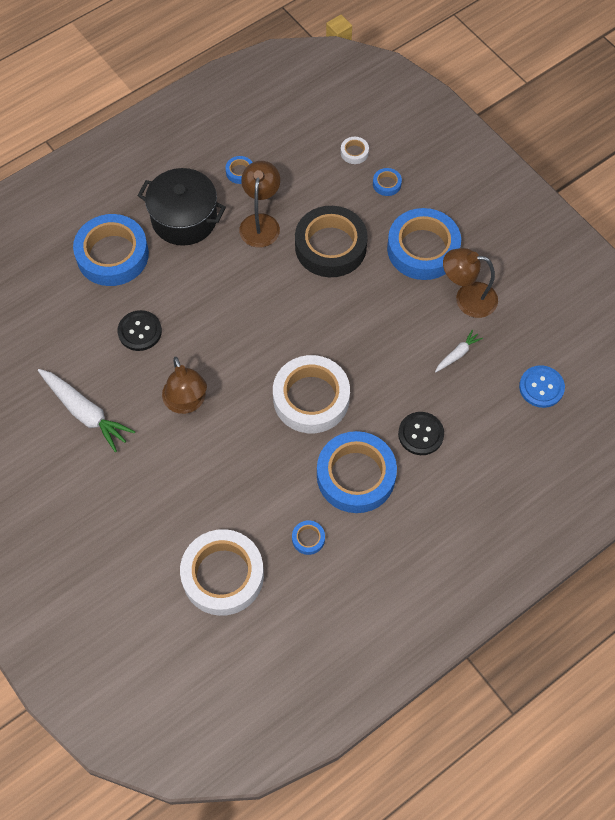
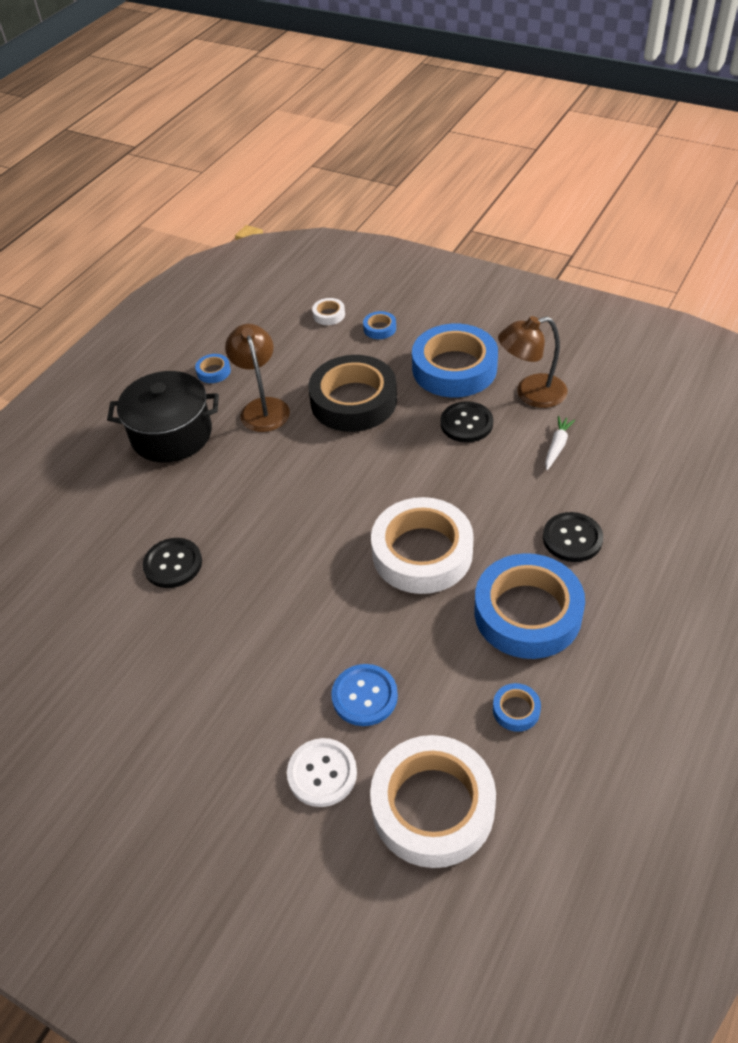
camera: 20 degrees left, 15 degrees down
white carrot [38,369,136,452] -> none
blue tape [73,214,149,286] -> none
brown lamp [162,357,207,414] -> none
blue button [519,365,565,408] -> blue button moved to [331,664,398,726]
none -> white button [287,738,357,807]
none -> black button [440,401,493,443]

